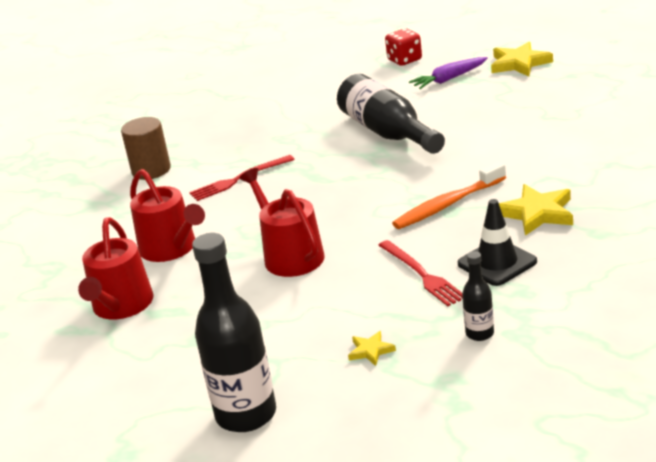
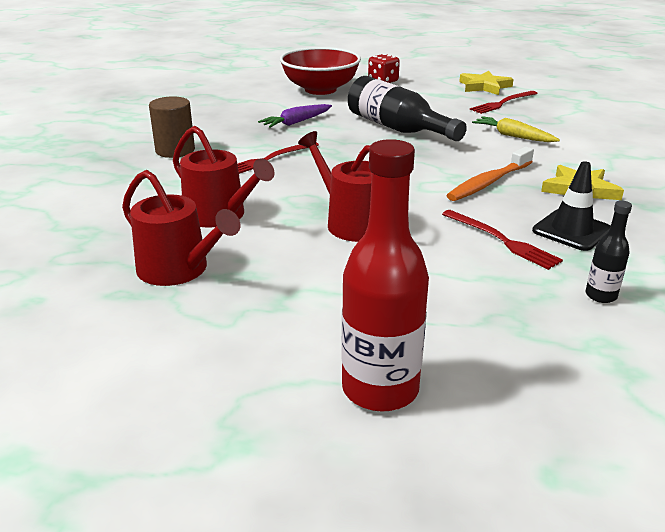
camera: 15 degrees left, 0 degrees up
red watering can [78,217,154,320] -> red watering can turned 45 degrees counterclockwise [122,170,240,286]
black bottle [192,233,276,432] -> red bottle [341,139,429,412]
yellow star [348,331,396,366] -> none
purple carrot [409,57,488,89] -> purple carrot moved to [258,104,332,128]
none -> red bowl [280,47,361,95]
none -> red fork [470,91,538,114]
none -> yellow carrot [472,116,560,142]

